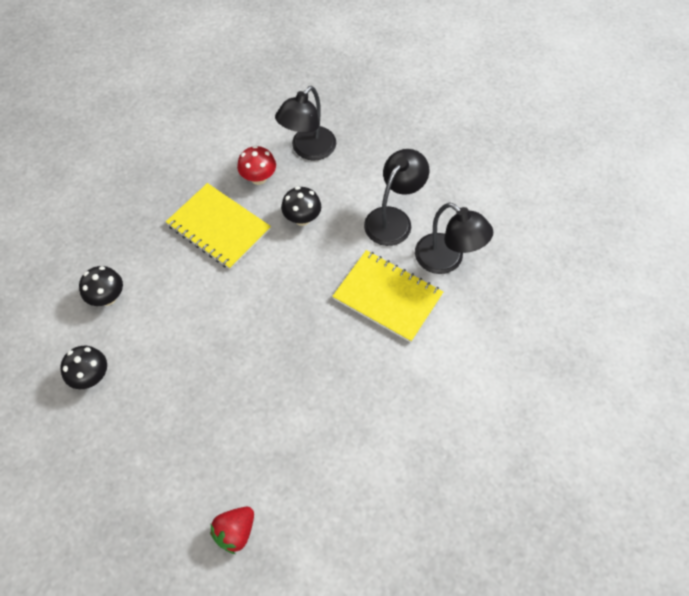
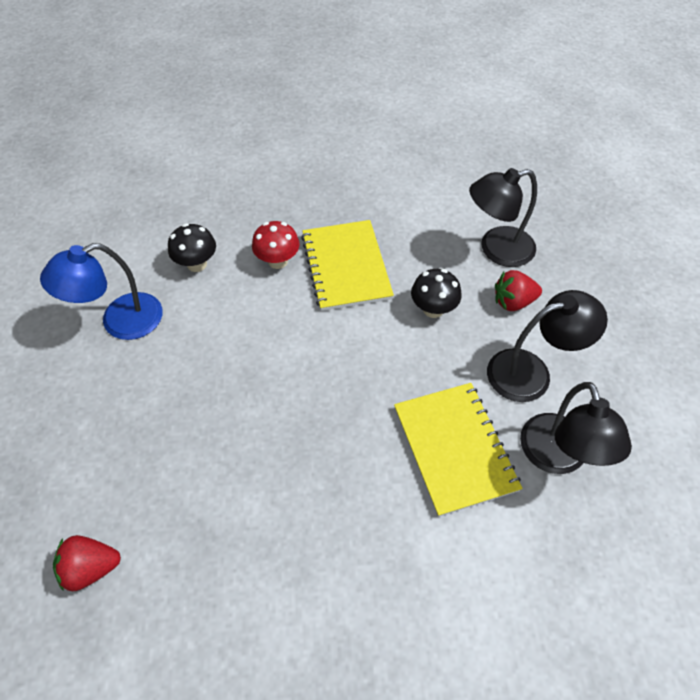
camera: 40 degrees right, 5 degrees down
black mushroom [60,346,107,389] -> blue lamp [40,243,163,340]
red mushroom [237,145,276,185] -> red mushroom moved to [252,221,300,269]
none -> red strawberry [495,270,542,311]

